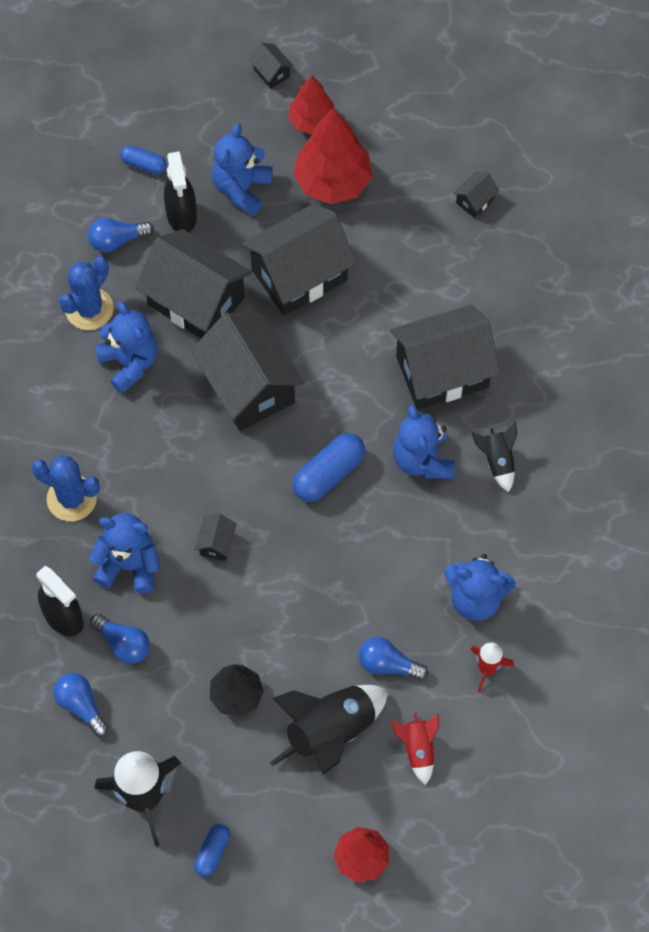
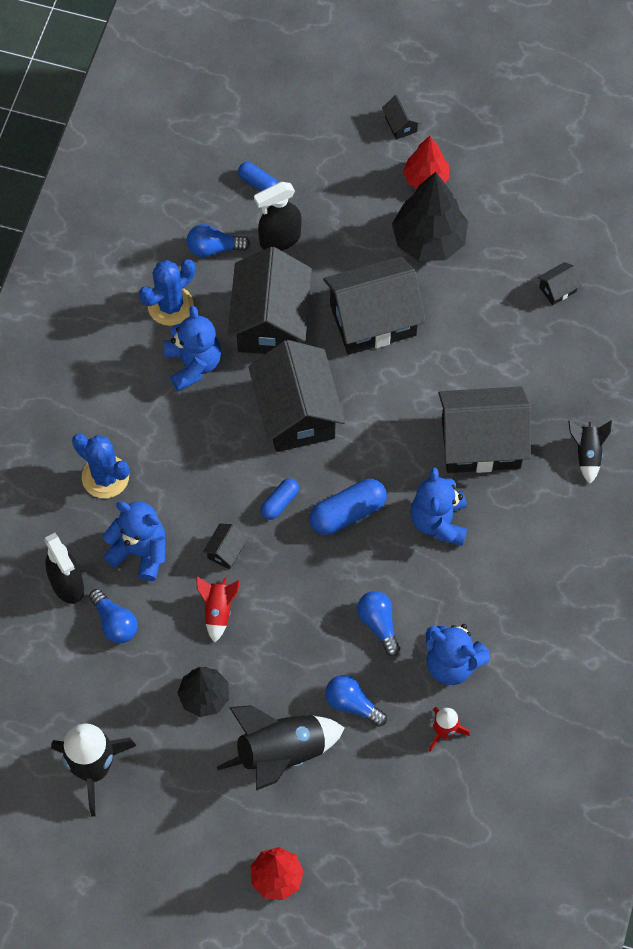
camera: 15 degrees right, 0 degrees up
blue light bulb [53,673,109,737] -> blue light bulb moved to [357,591,400,656]
black house [135,229,252,338] -> black house turned 45 degrees clockwise [228,247,312,354]
black spray bottle [164,151,197,233] -> black spray bottle turned 60 degrees clockwise [254,182,301,251]
blue capsule [194,824,230,877] -> blue capsule moved to [260,478,299,520]
blue teddy bear [212,124,273,216] -> none
red tree [293,108,372,204] -> black tree [392,172,468,261]
red rocket [391,713,439,785] -> red rocket moved to [196,576,240,643]
black rocket [472,422,517,492] -> black rocket moved to [568,420,612,484]

